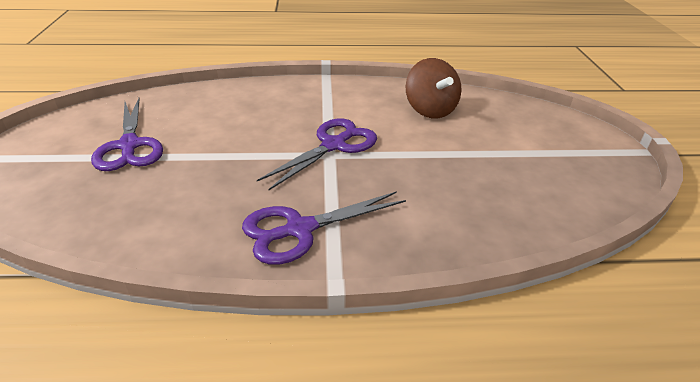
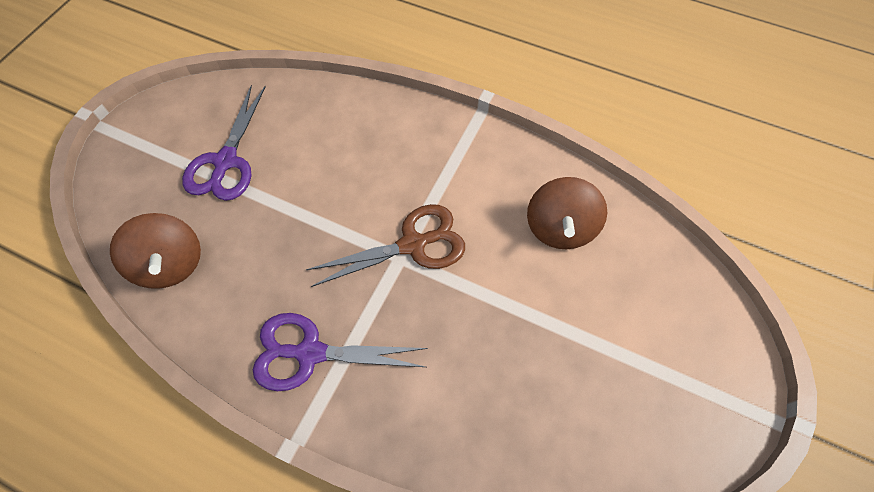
camera: 30 degrees right, 25 degrees up
purple scissors [257,118,377,190] -> brown scissors [306,204,465,287]
none -> brown spinning top [110,213,201,289]

